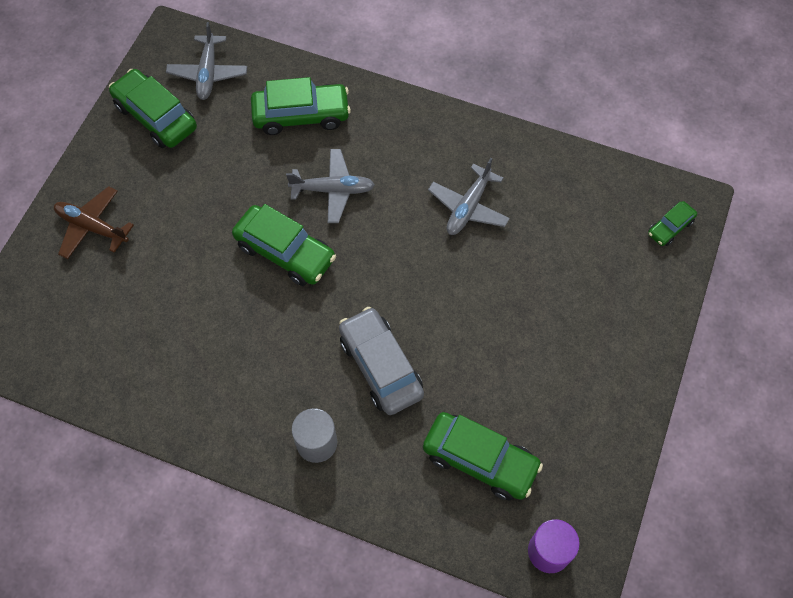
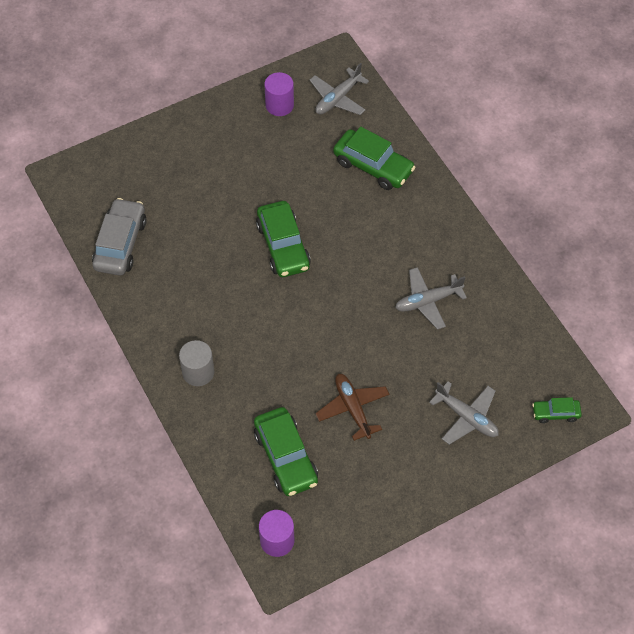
camera: 40 degrees right, 5 degrees down
brown plane [54,186,134,259] -> brown plane moved to [315,374,389,441]
green car [109,69,197,148] -> purple cylinder [264,72,294,116]
grey plane [286,149,375,223] -> grey plane moved to [429,381,499,445]
grey car [339,307,424,415] -> grey car moved to [92,198,147,275]

